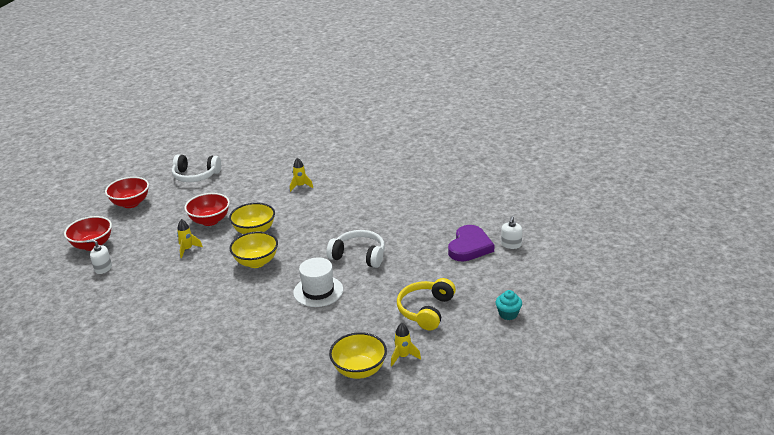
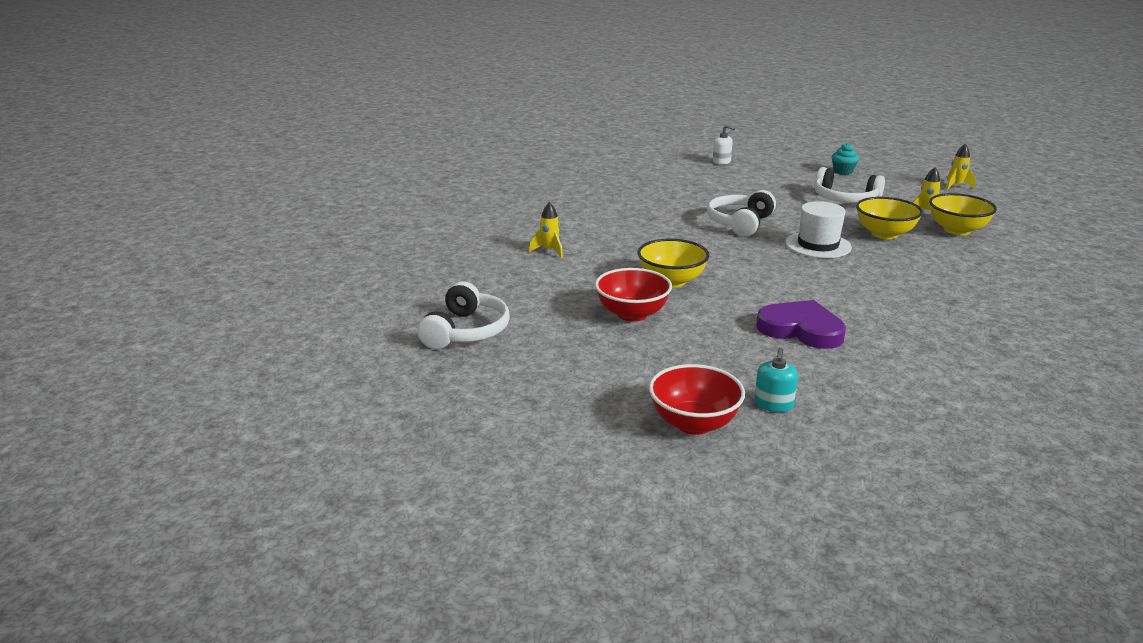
camera: 85 degrees left, 5 degrees down
white soap dispenser [86,239,112,274] -> turquoise soap dispenser [754,348,798,412]
red bowl [105,177,149,208] -> none
yellow rocket [177,219,203,258] -> yellow rocket moved to [946,144,976,190]
yellow bowl [230,231,278,268] -> yellow bowl moved to [856,197,923,239]
yellow headphones [397,278,456,330] -> white headphones [814,167,885,203]
purple heart [448,225,494,262] -> purple heart moved to [756,300,846,349]

